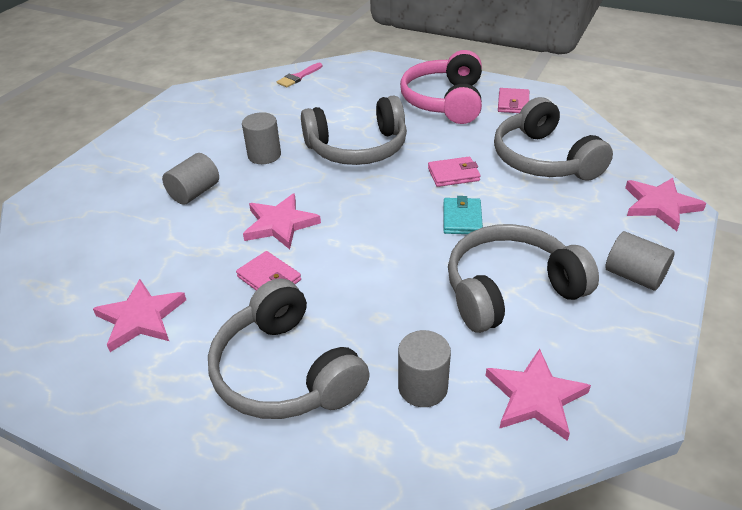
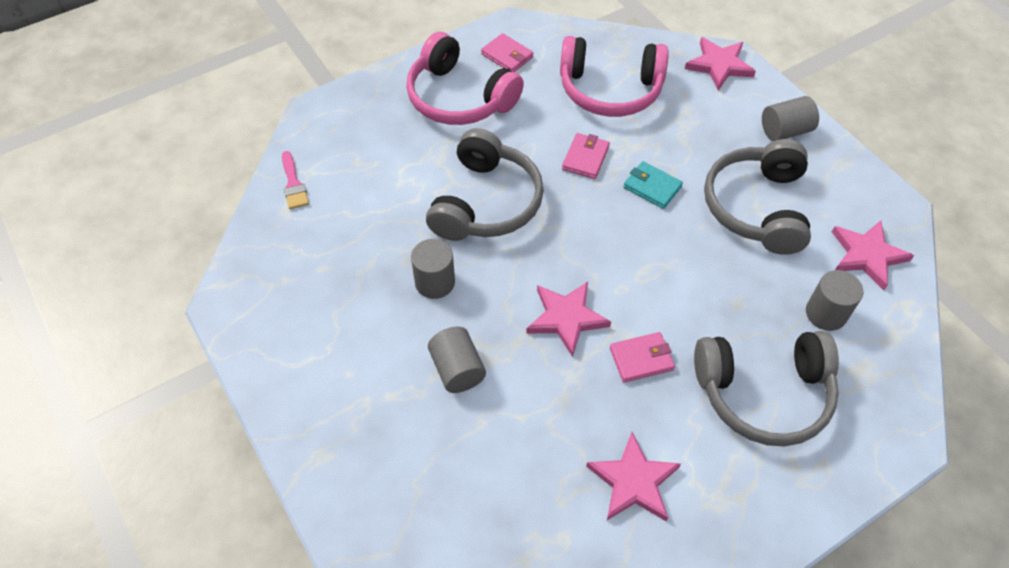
camera: 60 degrees left, 15 degrees up
grey headphones [494,97,613,181] -> pink headphones [560,36,669,117]

